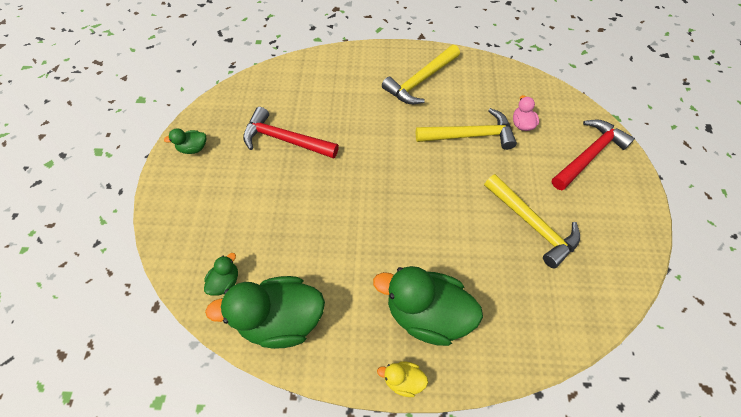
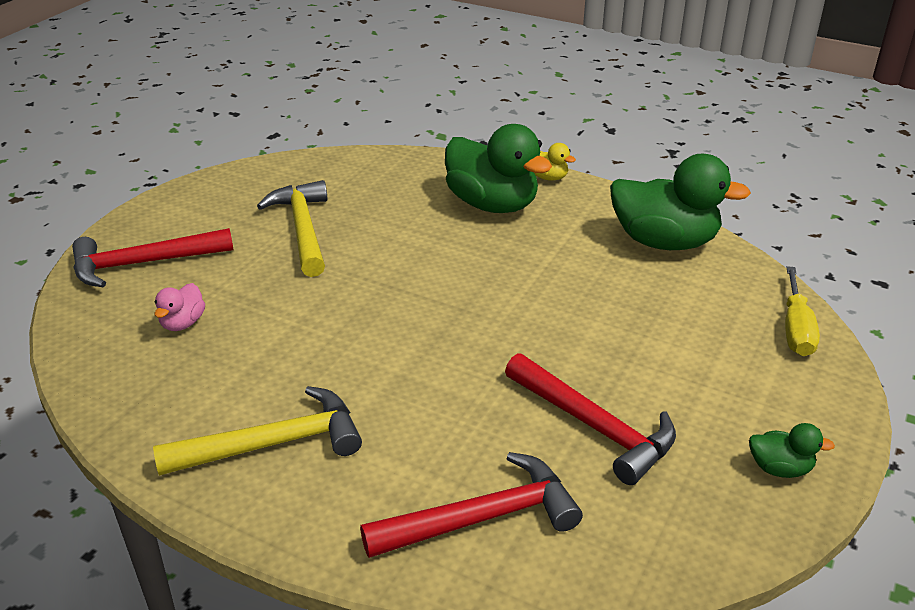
camera: 155 degrees left, 25 degrees down
green duck [204,253,238,296] -> none
yellow hammer [416,108,517,150] -> none
none -> red hammer [360,452,583,558]
none -> yellow screwdriver [785,266,820,356]

